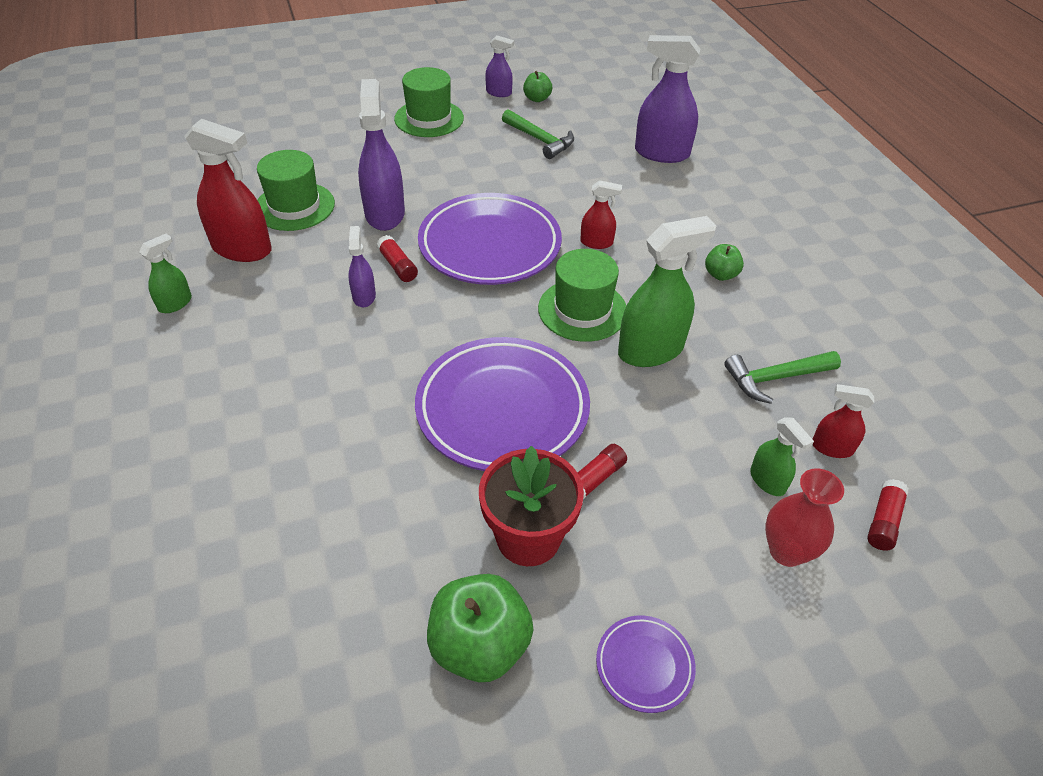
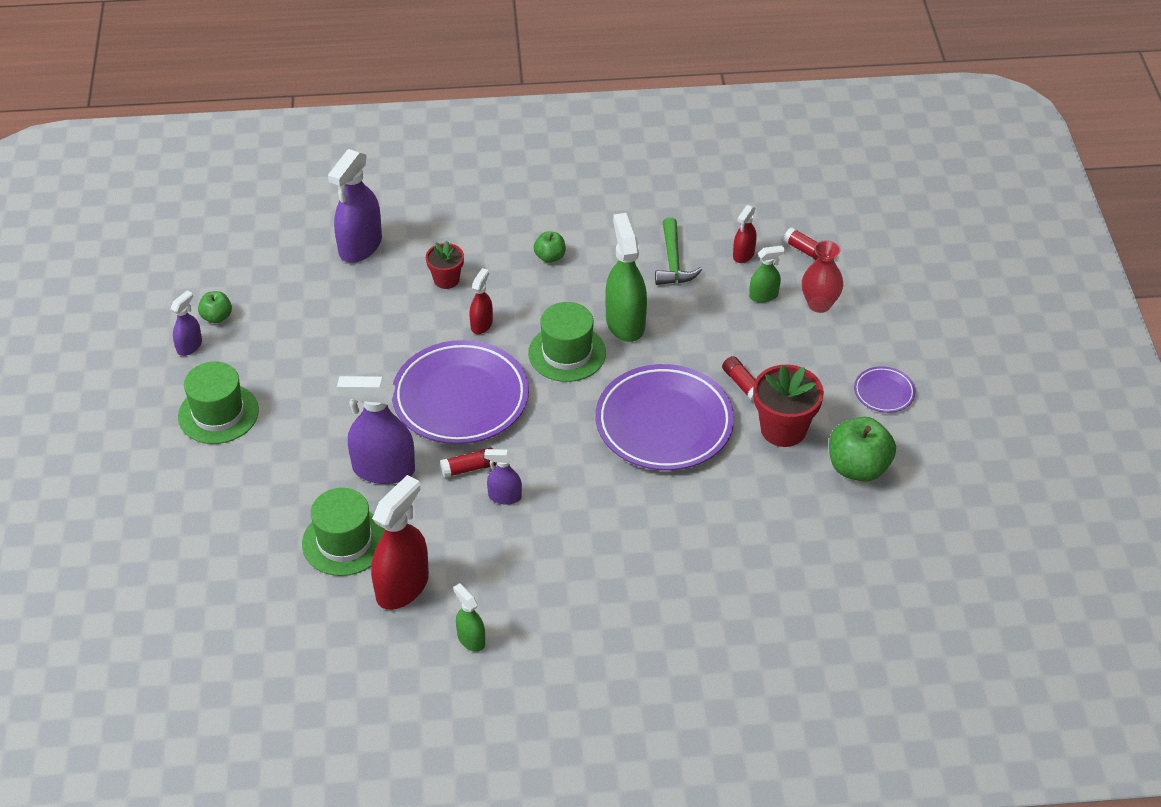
camera: 75 degrees left, 0 degrees up
green hammer [502,109,574,159] -> none
none -> red flower pot [426,241,464,289]

